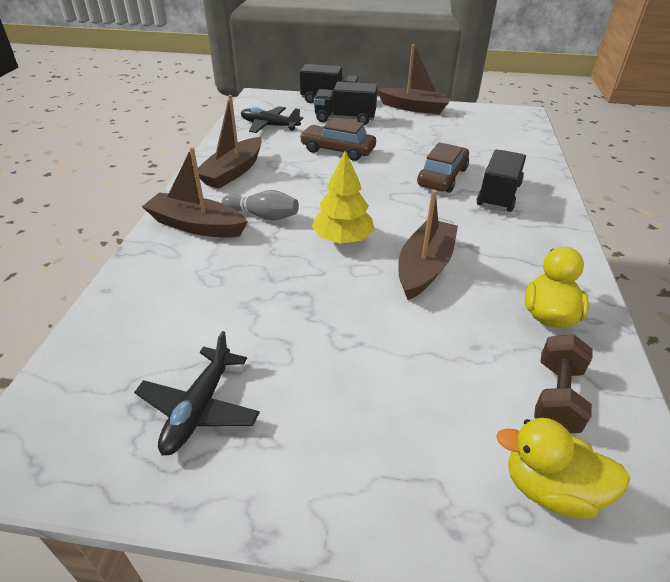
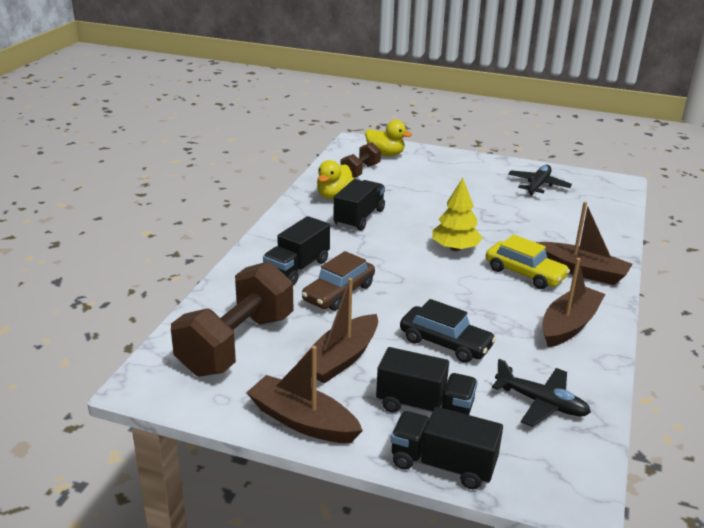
camera: 170 degrees left, 10 degrees down
grey bowling pin [221,190,299,221] -> yellow car [486,235,570,289]
brown car [300,118,376,161] -> black car [400,299,496,363]
brown boat [398,190,458,300] -> brown boat moved to [300,278,378,383]
none -> brown dumbbell [171,261,293,377]
none -> black truck [333,179,385,231]

